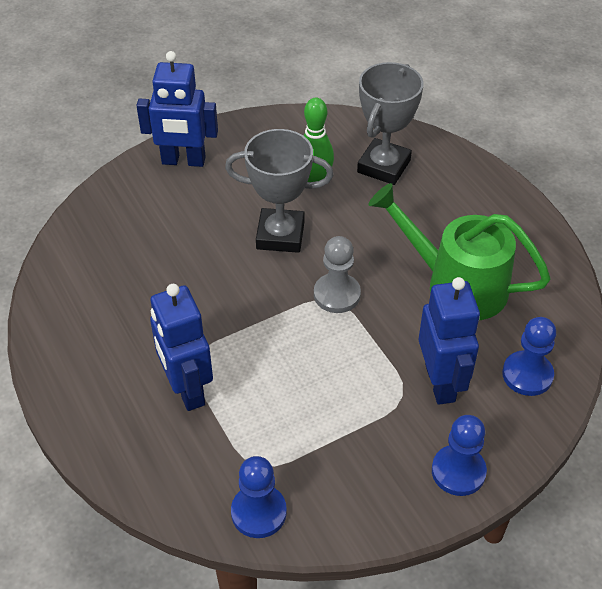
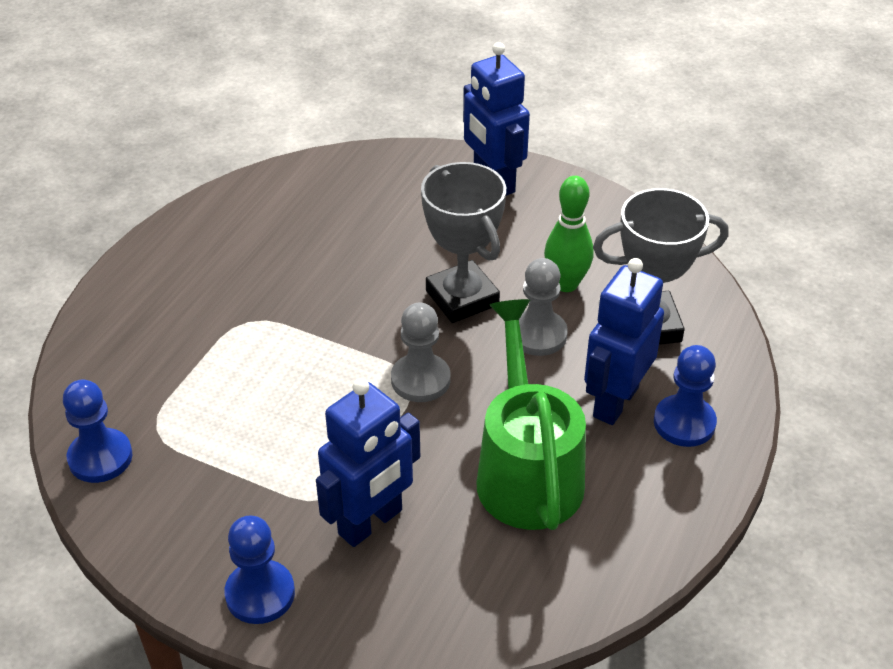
camera: 55 degrees right, 5 degrees down
blue robot [150,284,213,411] -> blue robot moved to [584,258,664,425]
blue pawn [502,317,556,396] -> blue pawn moved to [654,345,717,447]
none -> grey pawn [519,258,568,356]

